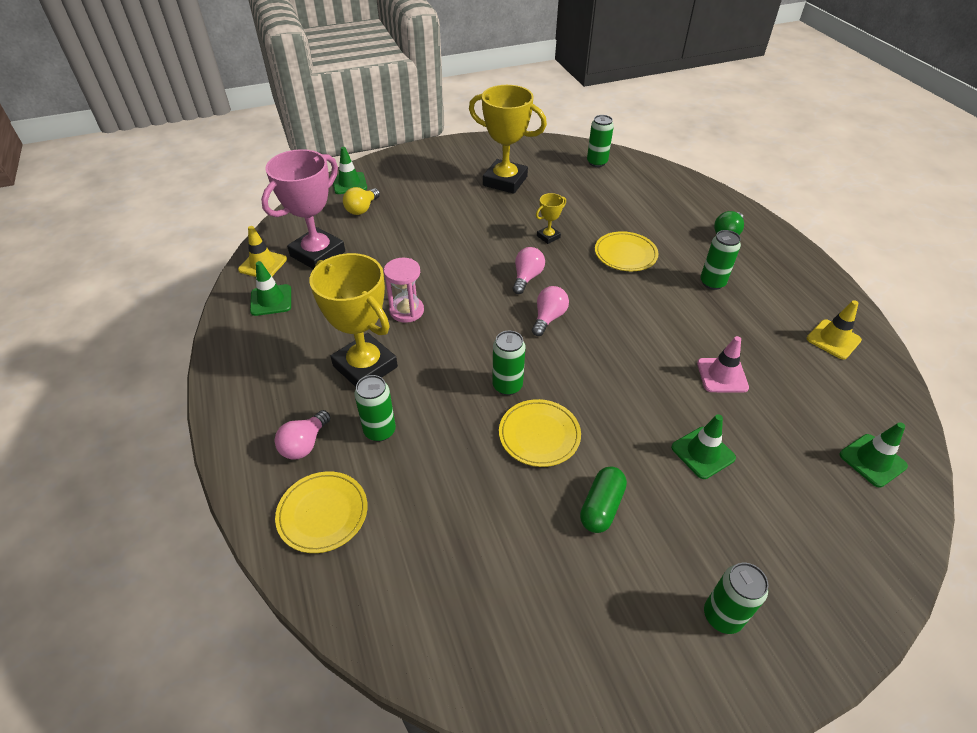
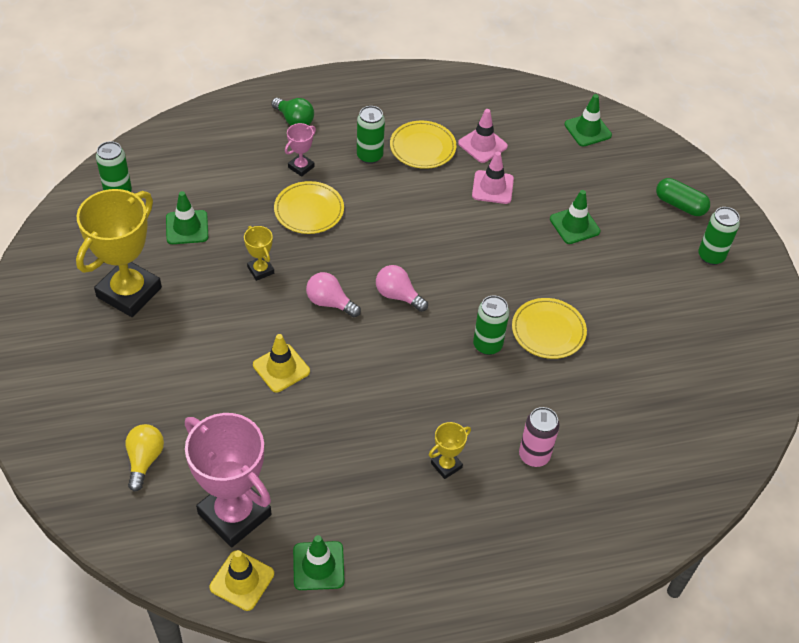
camera: 85 degrees left, 5 degrees up
pink light bulb [275,410,330,459] -> none
yellow plate [275,471,367,553] -> yellow plate moved to [390,121,456,169]
yellow trophy [309,253,398,387] -> yellow trophy [429,422,471,479], size x0.45
green traffic cone [333,147,367,194] -> green traffic cone moved to [166,191,208,244]
yellow light bulb [343,187,380,215] -> yellow light bulb turned 120 degrees counterclockwise [125,424,164,492]
green can [354,375,396,442] -> pink can [519,407,560,467]
pink hourglass [384,258,424,323] -> none
green capsule [580,467,627,533] -> green capsule moved to [656,178,710,216]
yellow traffic cone [807,300,862,359] -> yellow traffic cone moved to [253,334,310,393]
none -> pink trophy [285,123,316,177]
none -> pink traffic cone [458,109,508,163]

